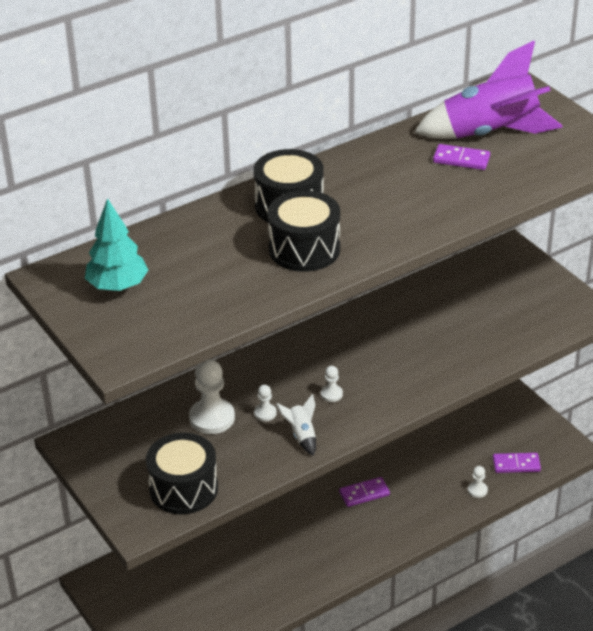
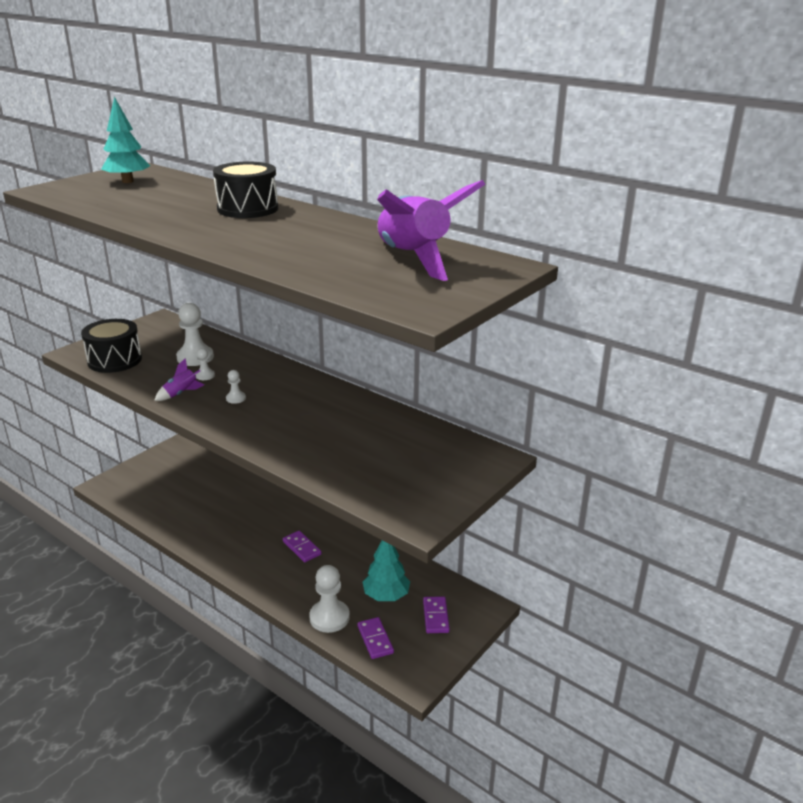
camera: 70 degrees right, 10 degrees down
black drum [268,190,340,272] -> none
white rocket [276,394,316,456] -> purple rocket [154,358,205,401]
purple domino [433,144,490,170] -> purple domino moved to [423,596,450,633]
white pawn [468,466,488,498] -> white pawn [309,565,350,633], size x2.01
none -> turquoise tree [362,540,410,601]

